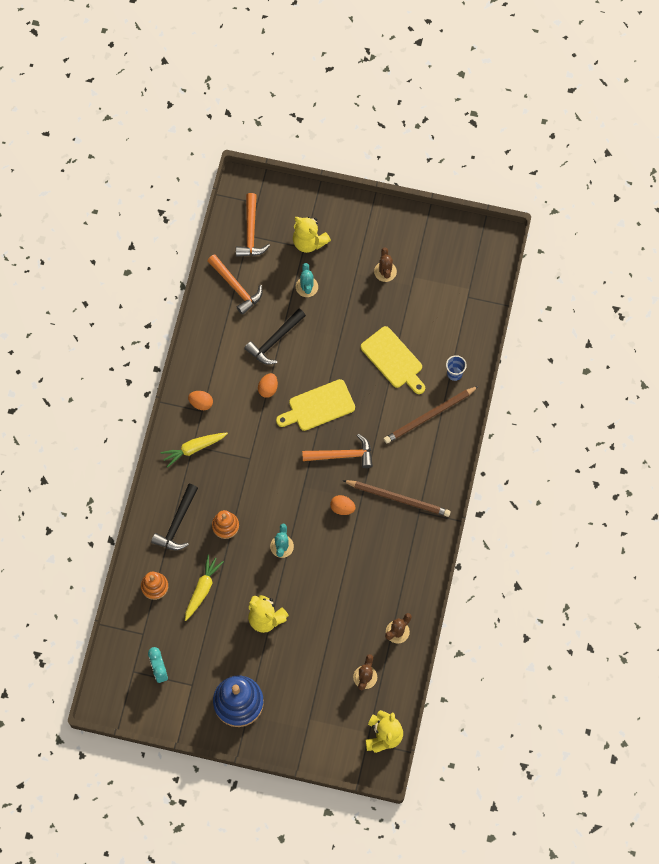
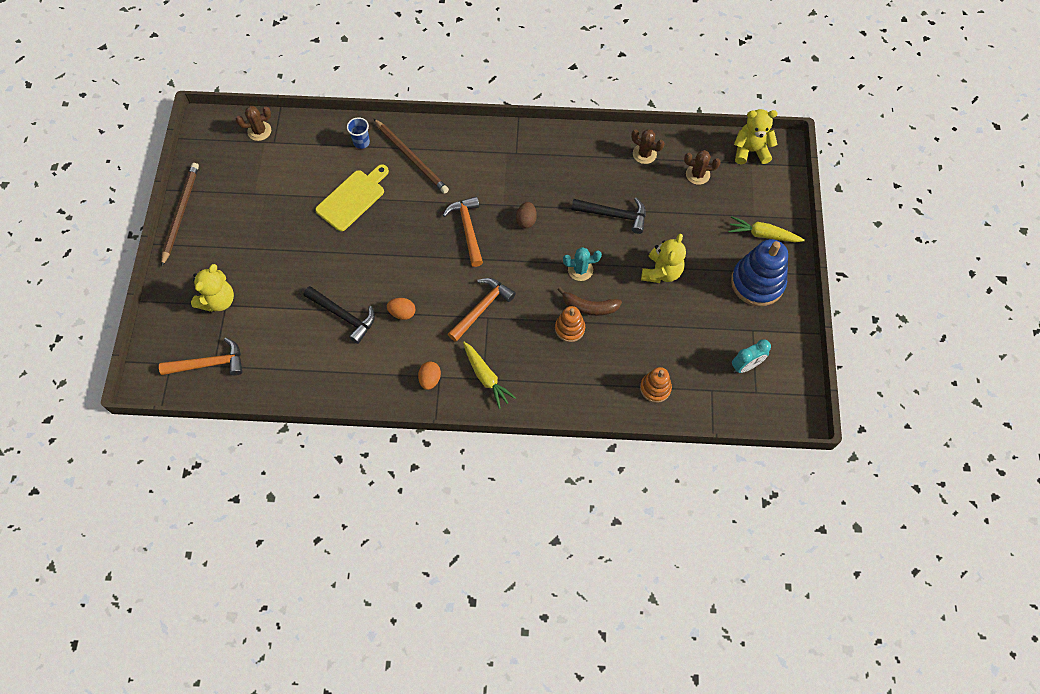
camera: 100 degrees left, 5 degrees down
black hammer [151,484,198,550] -> black hammer moved to [571,198,646,234]
yellow carrot [185,554,224,621] -> yellow carrot moved to [728,216,805,242]
orange hammer [208,254,262,315] -> orange hammer moved to [448,278,516,342]
yellow cutting board [276,379,355,431] -> none
turquoise cactus [296,263,318,297] -> none
orange egg [330,495,356,515] -> brown egg [516,202,537,228]
brown pencil [342,480,451,517] -> brown pencil moved to [161,163,199,267]
brown cactus [374,247,397,282] -> brown cactus moved to [236,106,271,141]
none -> brown banana [558,287,622,316]

